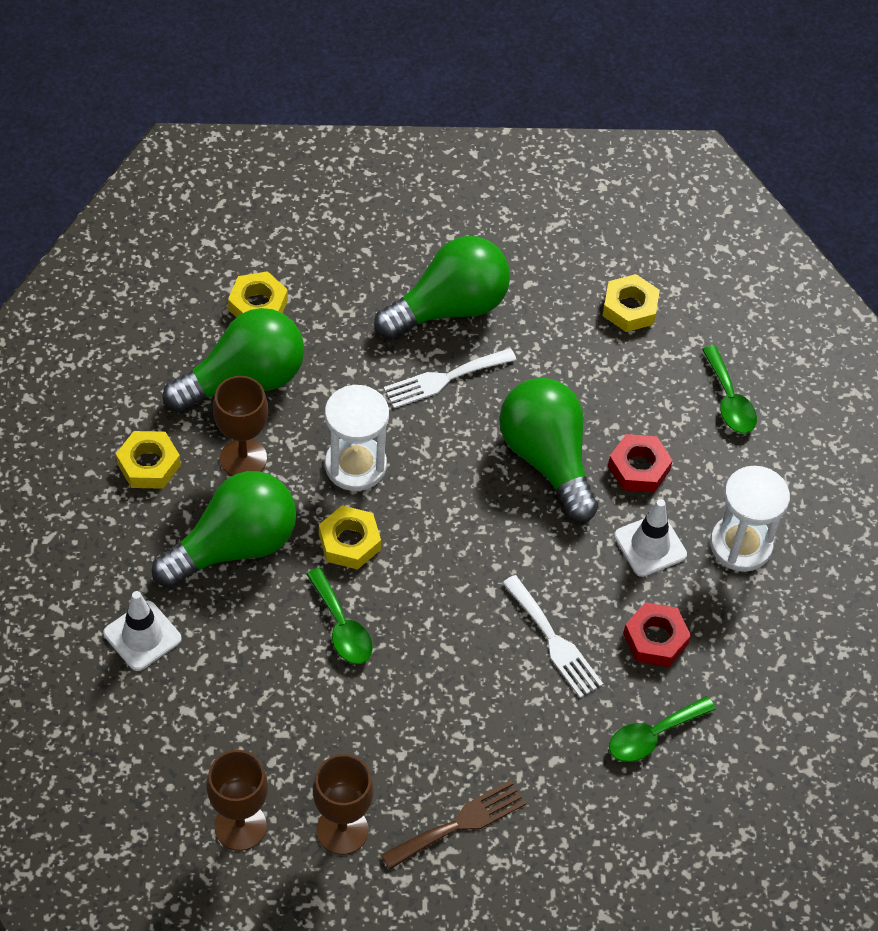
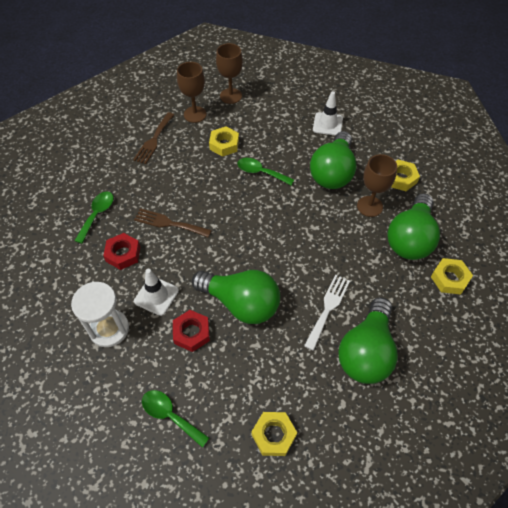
camera: 145 degrees right, 0 degrees up
yellow nut [319,505,381,570] -> yellow nut moved to [209,127,239,157]
white hourglass [325,385,389,491] -> none
white fork [502,575,603,698] -> brown fork [134,208,212,237]

